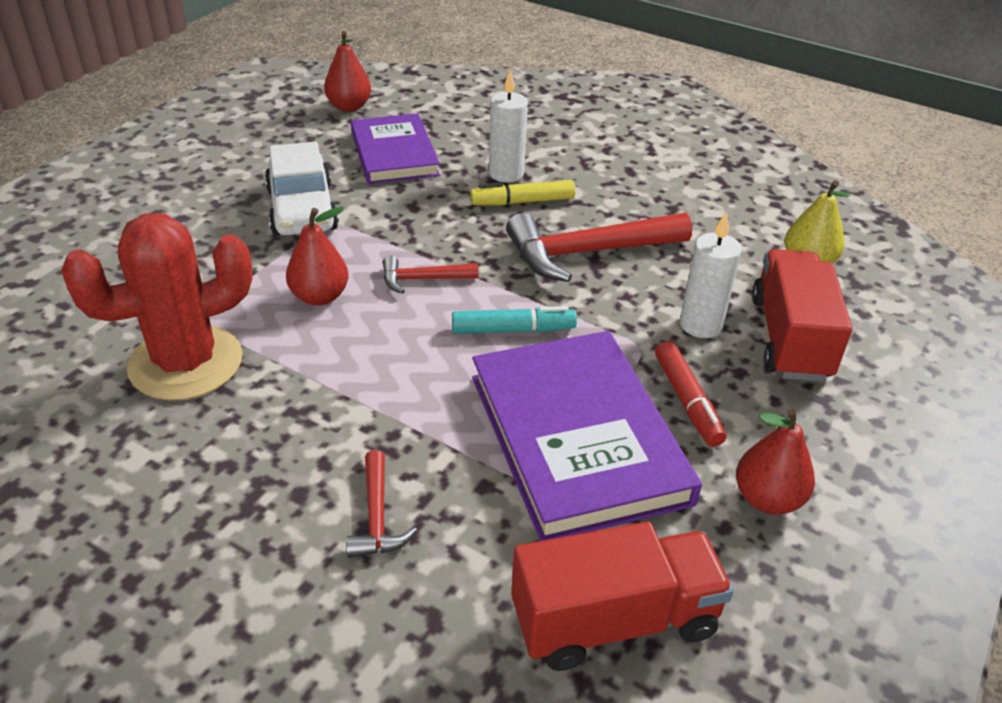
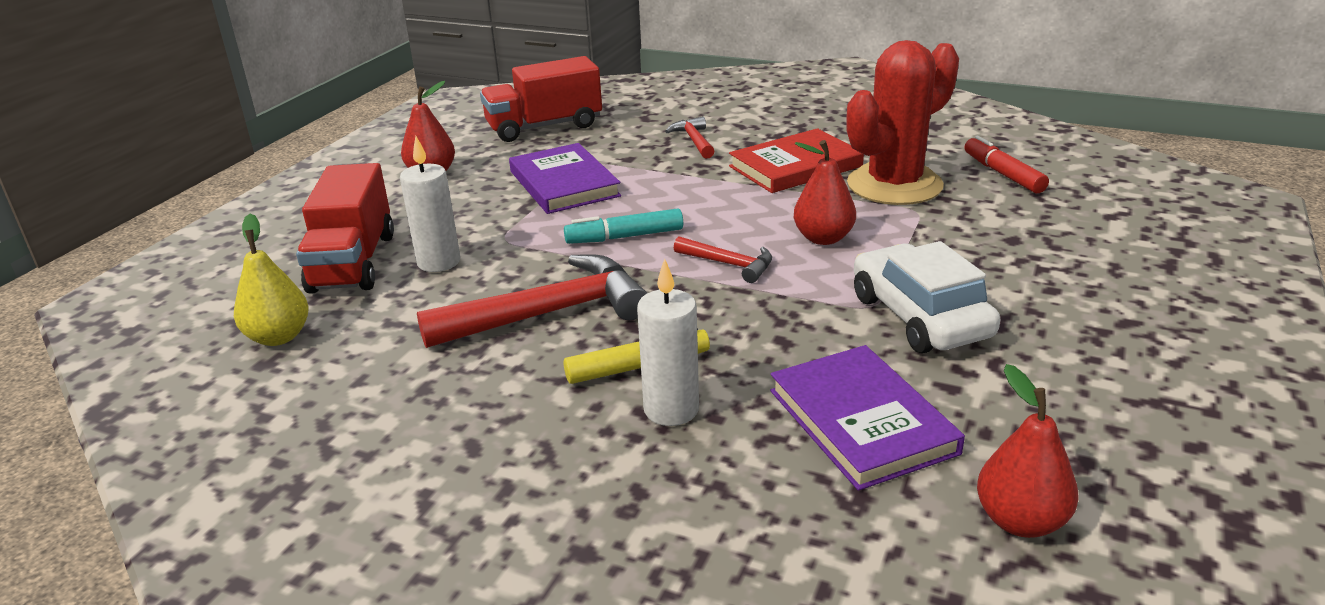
camera: 175 degrees right, 10 degrees down
red hammer [383,255,478,294] -> red hammer turned 45 degrees clockwise [674,236,772,283]
purple book [472,331,702,541] -> purple book [509,143,621,214], size x0.65
red marker [655,341,726,447] -> red marker moved to [965,136,1049,193]
none -> red book [729,128,864,193]

